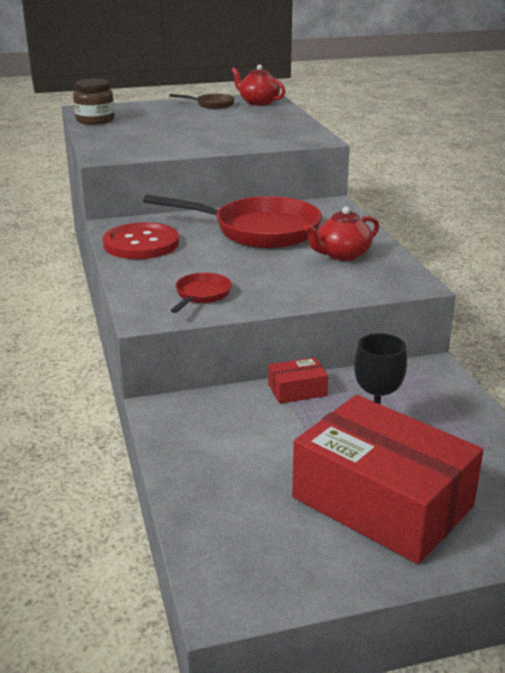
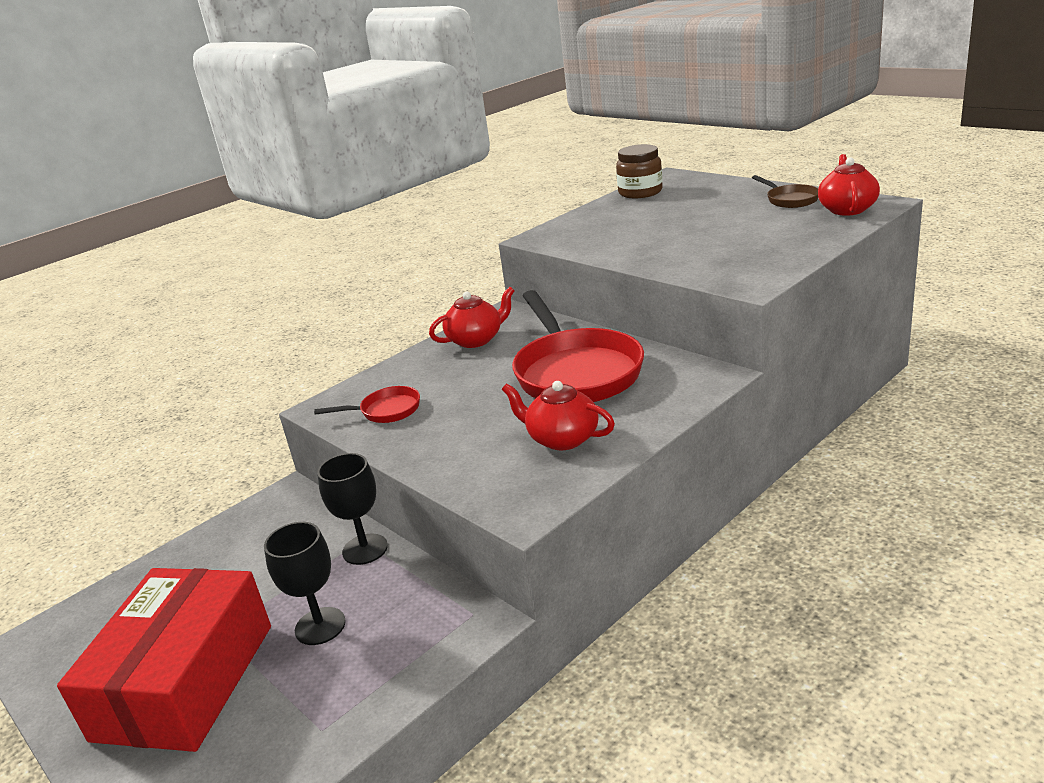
camera: 65 degrees right, 0 degrees up
red button [103,222,179,259] -> red teapot [429,287,515,348]
red box [268,357,328,404] -> black goblet [317,453,388,565]

